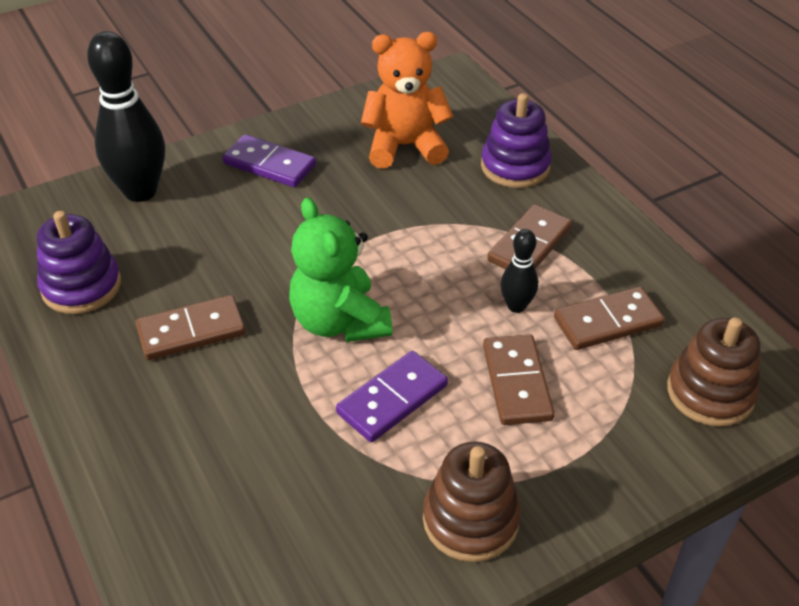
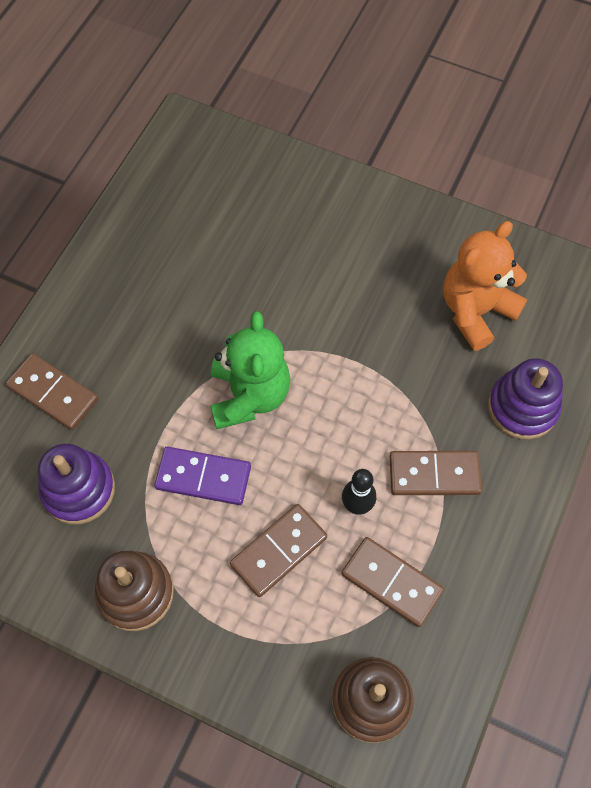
camera: 55 degrees right, 20 degrees up
purple stacking toy [37,211,121,314] -> purple stacking toy moved to [38,444,115,525]
black bowling pin [87,31,165,202] -> none
brown domino [136,295,246,360] -> brown domino moved to [6,353,99,430]
purple domino [222,134,316,187] -> none
green teddy bear [289,197,392,342] -> green teddy bear turned 150 degrees clockwise [210,311,290,429]
orange teddy bear [361,32,453,169] -> orange teddy bear turned 90 degrees counterclockwise [443,221,528,351]

